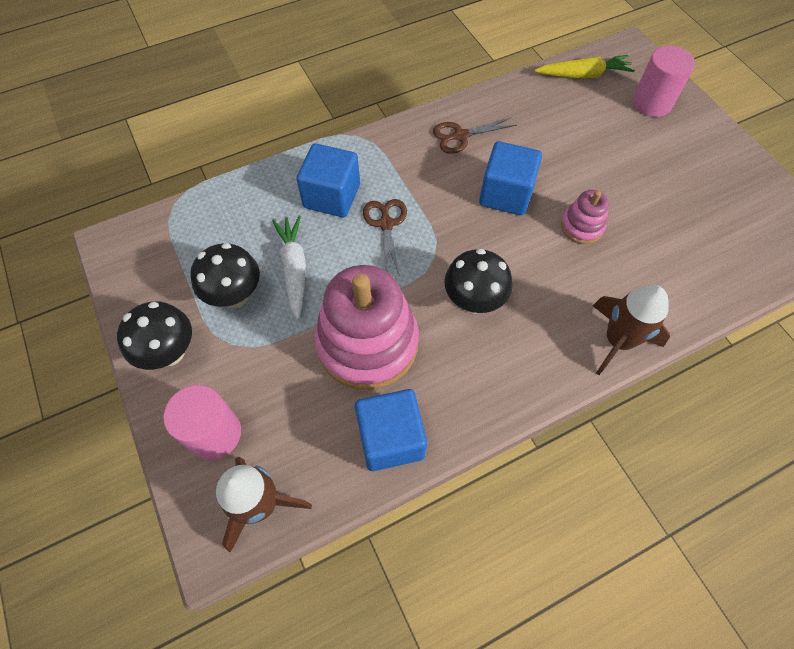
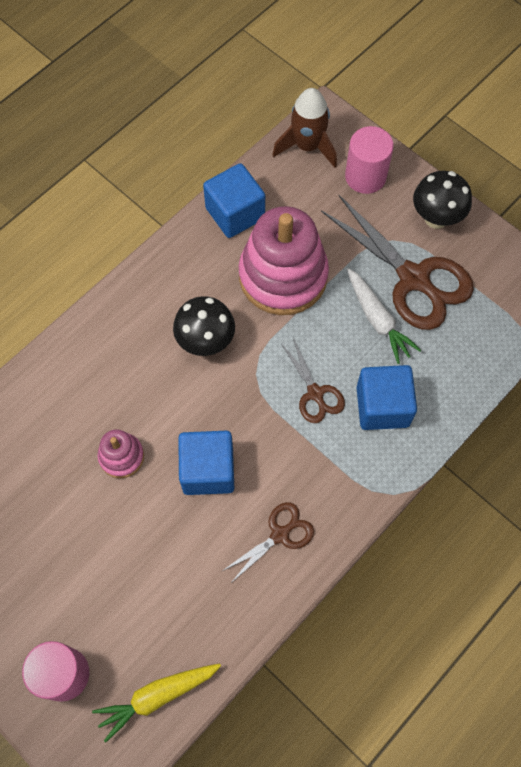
camera: 160 degrees right, 5 degrees up
black mushroom [190,243,260,308] -> brown scissors [321,195,474,330]
brown rocket [593,285,670,375] -> none

